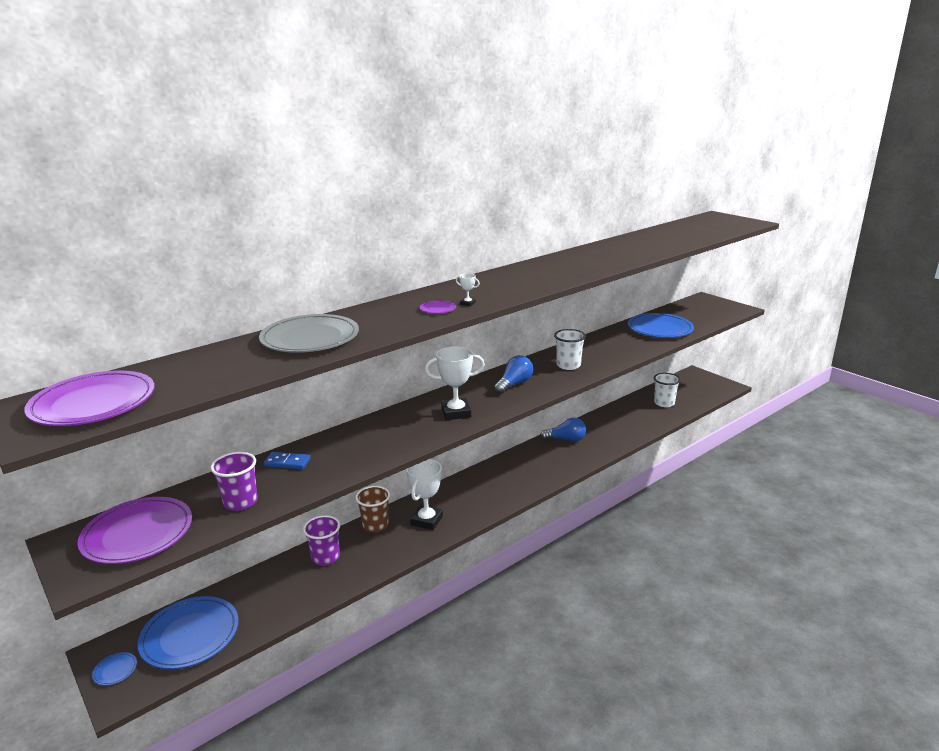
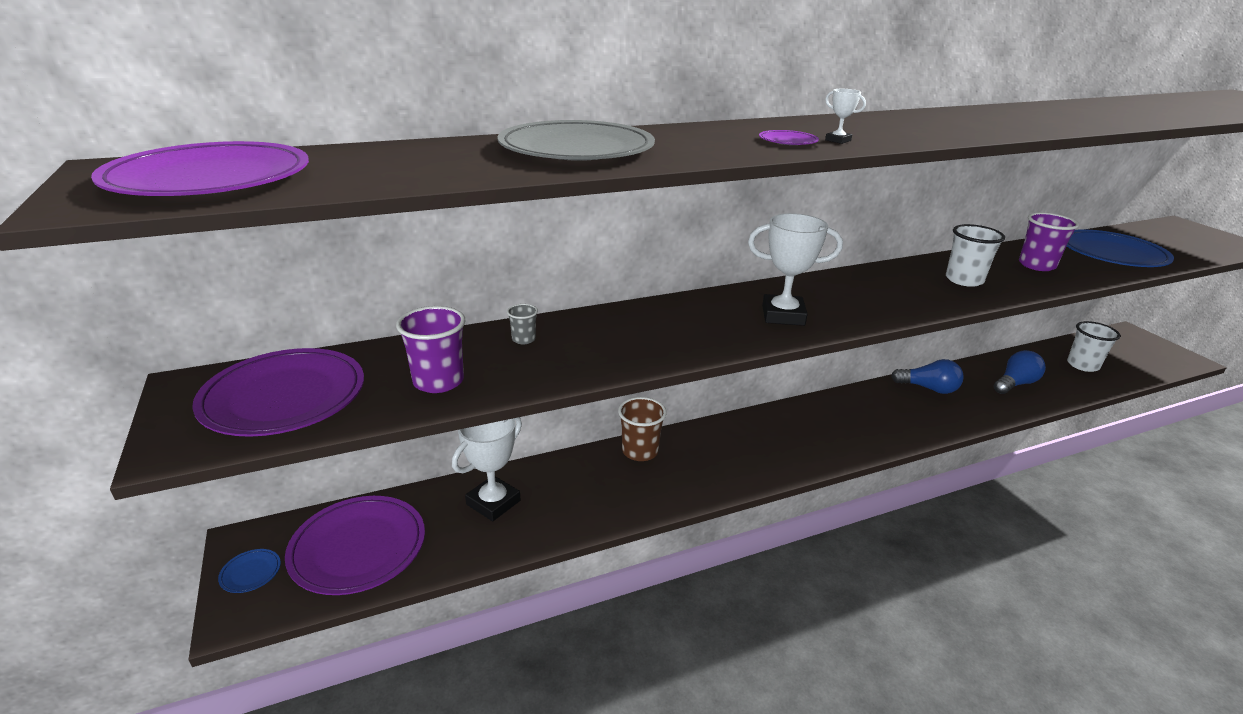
camera: 15 degrees right, 5 degrees up
blue plate [138,596,239,669] -> purple plate [285,496,425,595]
blue domino [264,452,311,469] -> grey cup [507,304,538,344]
purple cup [303,515,340,566] -> purple cup moved to [1019,213,1079,271]
white trophy [406,459,443,530] -> white trophy moved to [452,417,522,521]
blue light bulb [494,355,533,394] -> blue light bulb moved to [994,350,1046,394]

